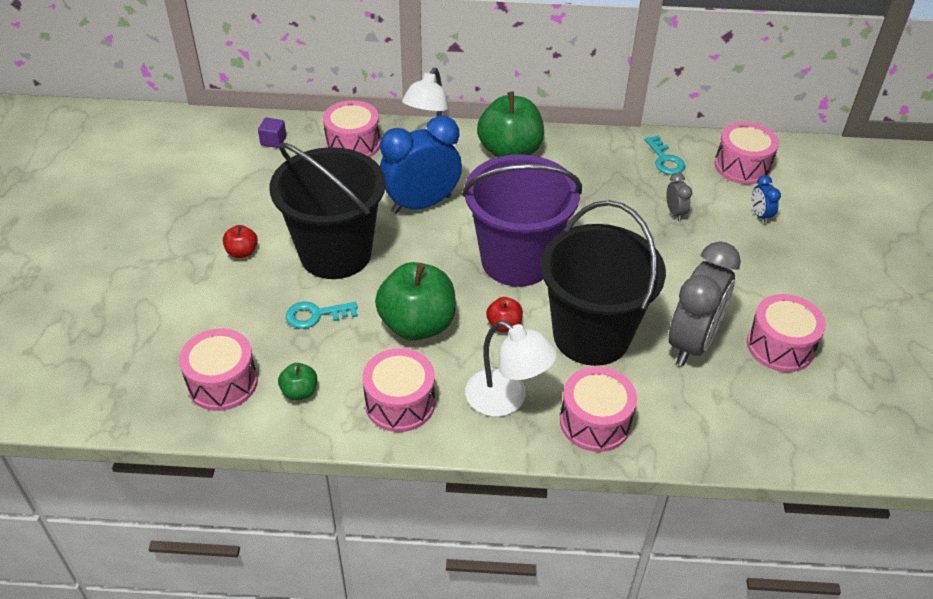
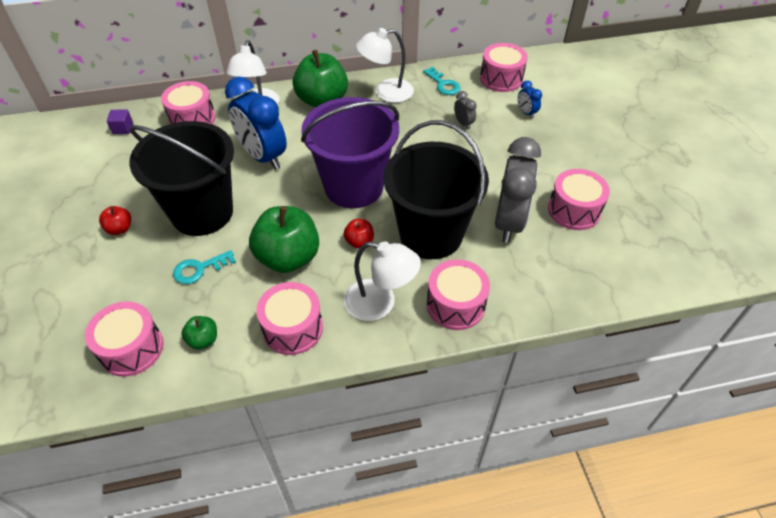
camera: 15 degrees left, 5 degrees up
blue clock [380,116,462,214] -> blue clock turned 90 degrees counterclockwise [225,77,287,170]
none -> white lamp [356,28,414,103]

